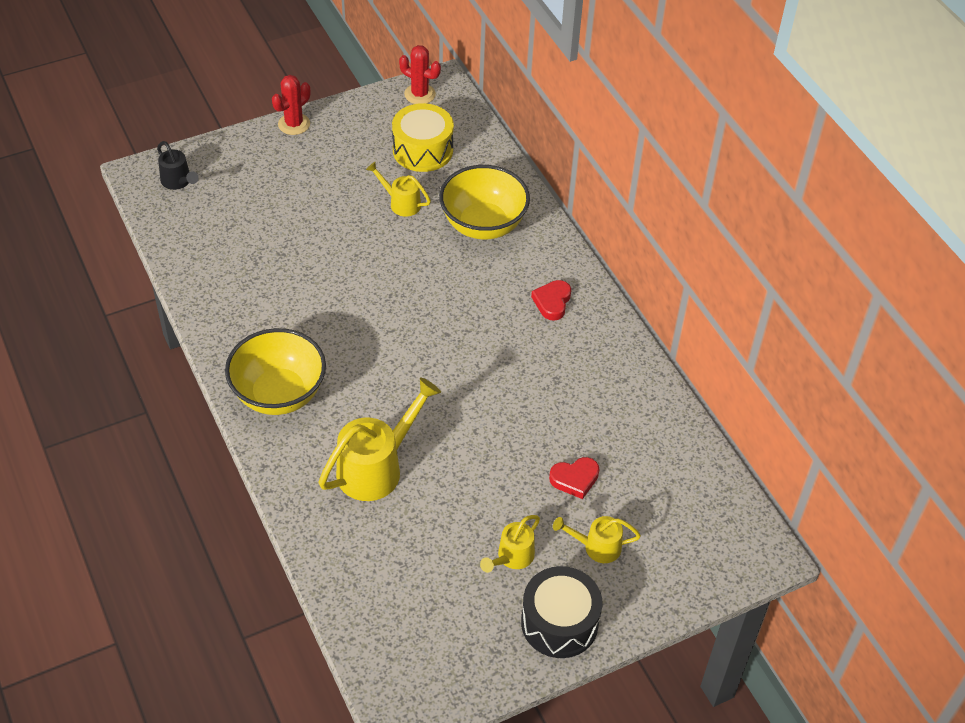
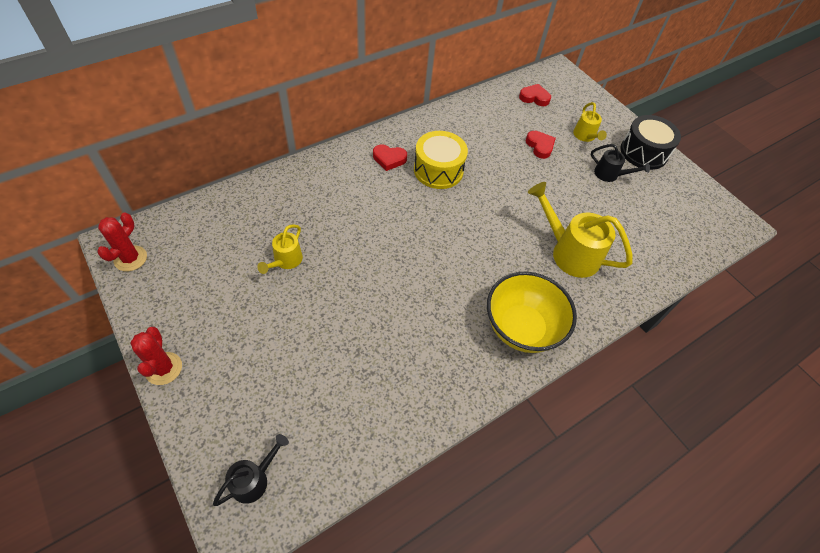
camera: 100 degrees left, 5 degrees up
red cactus [272,75,310,135] -> red cactus turned 45 degrees clockwise [130,327,182,385]
yellow drum [392,103,454,172] -> yellow drum moved to [414,131,468,189]
yellow bowl [439,165,530,239] -> none
yellow watering can [480,515,540,573] -> black watering can [591,144,650,182]
none -> red heart [519,84,551,106]

